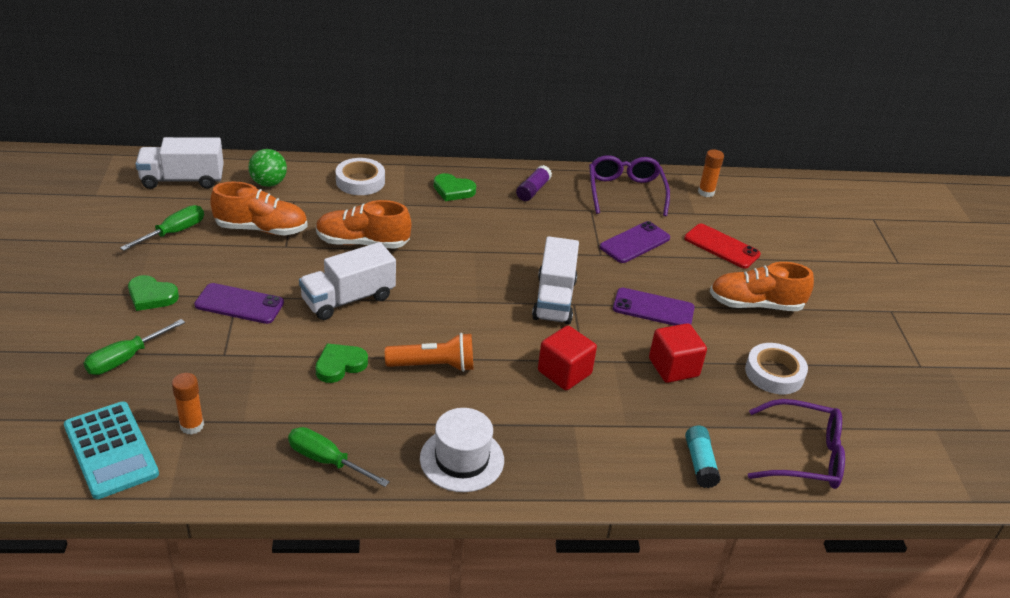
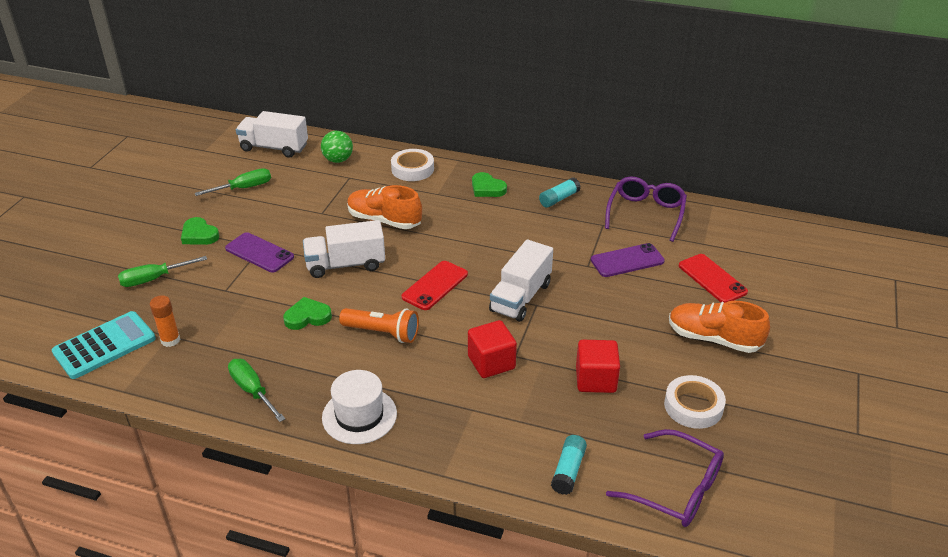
camera: 25 degrees right, 0 degrees up
turquoise calculator [64,401,159,499] -> turquoise calculator turned 120 degrees counterclockwise [52,311,156,379]
orange shoe [210,182,308,235] -> none
purple glue stick [516,165,552,201] -> turquoise glue stick [539,178,581,208]
purple phone [613,288,695,326] -> none
orange glue stick [698,149,724,197] -> none
none -> red phone [402,261,468,310]

